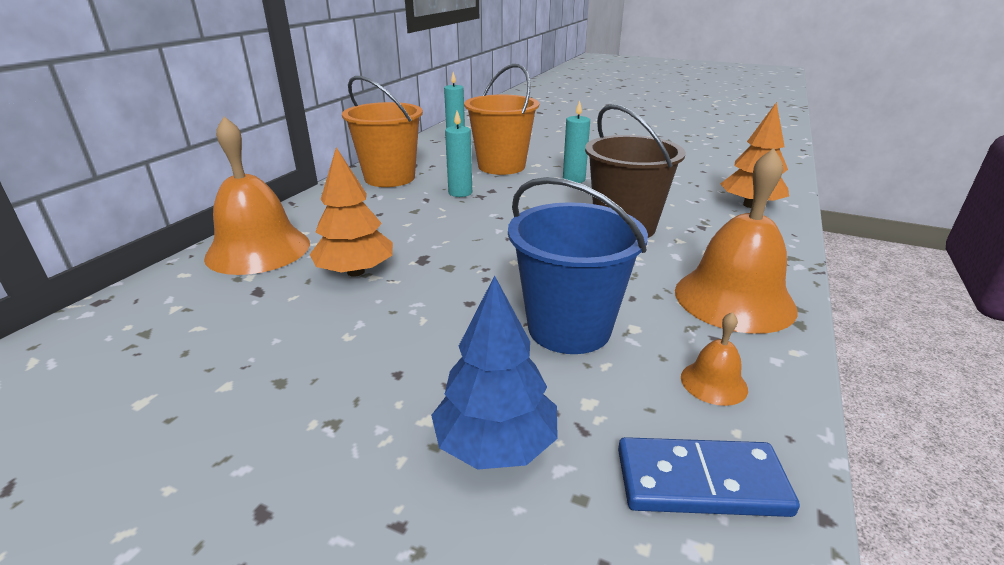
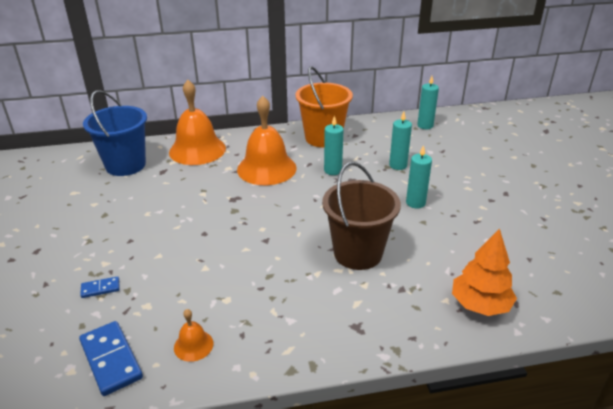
camera: 55 degrees right, 5 degrees up
orange tree [310,147,393,277] -> none
blue tree [431,275,558,470] -> blue domino [80,276,120,298]
orange bucket [464,64,539,175] -> turquoise candle [389,112,412,170]
blue bucket [508,177,648,354] -> blue bucket moved to [83,90,147,176]
orange bell [675,148,797,334] -> orange bell moved to [237,96,297,185]

